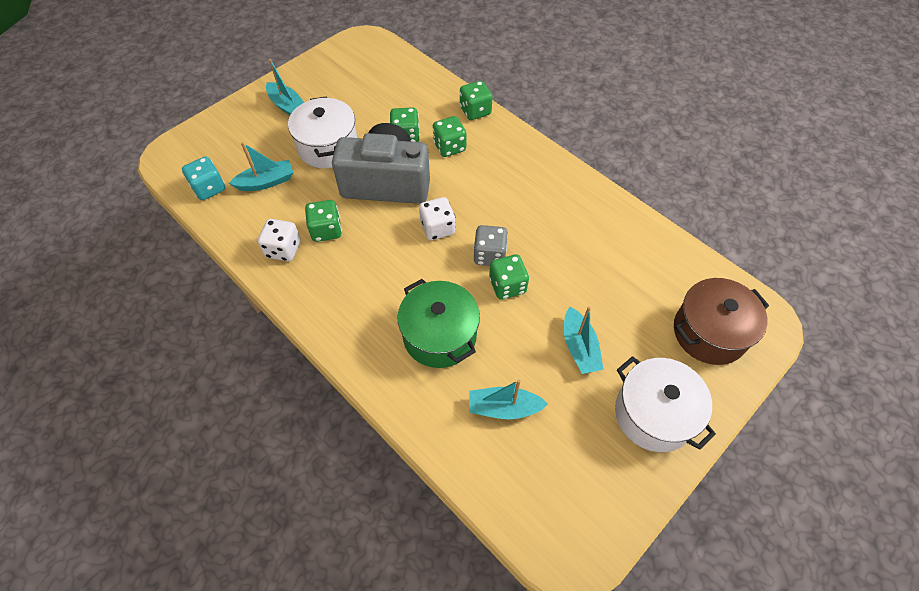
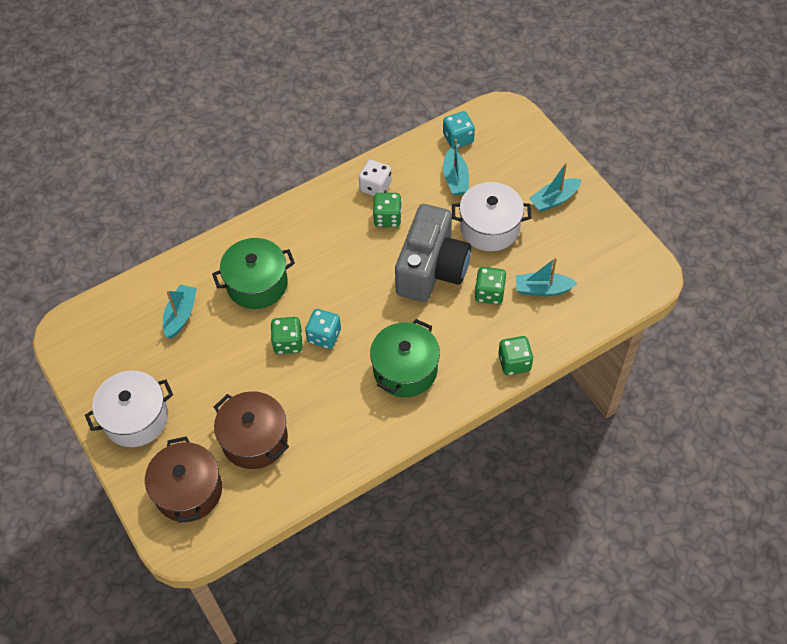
camera: 105 degrees right, 0 degrees up
white dice [419,197,455,240] -> none
green dice [433,116,467,157] -> none
grey dice [474,225,508,266] -> turquoise dice [305,309,341,349]
turquoise boat [564,306,604,374] -> turquoise boat moved to [516,258,577,296]
none -> brown pot [214,391,289,469]
none -> green pot [370,319,440,397]

